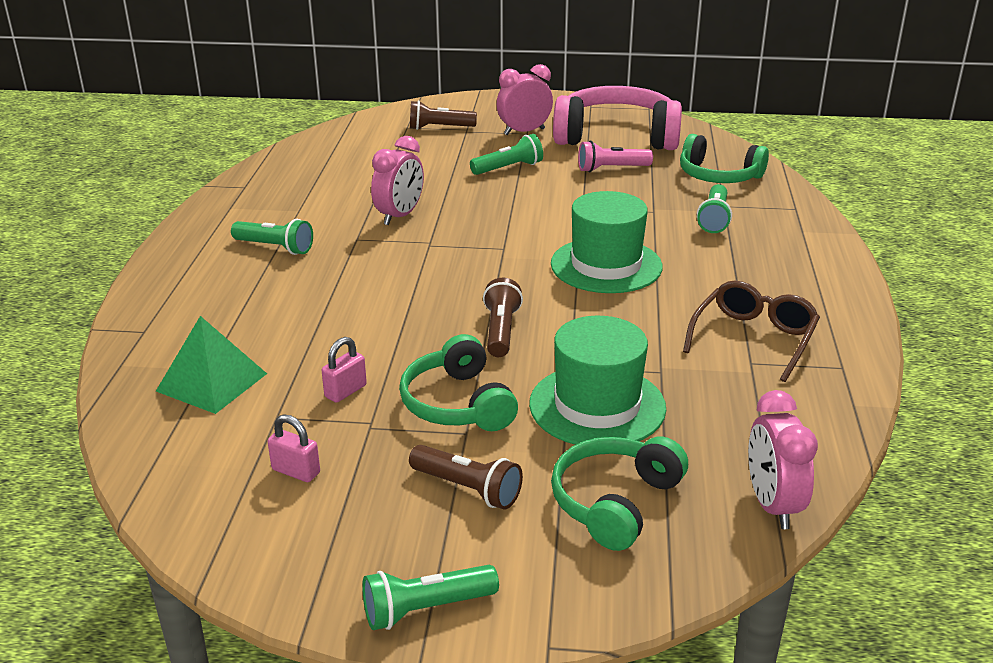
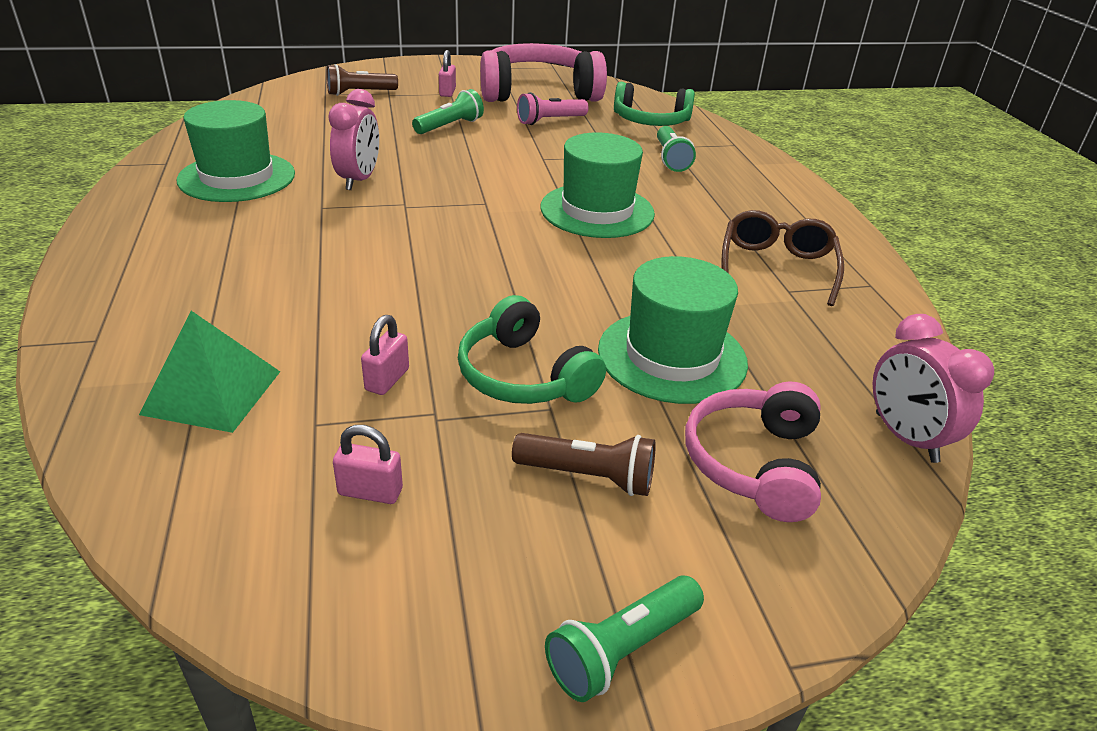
camera: 20 degrees left, 5 degrees up
green flashlight [231,219,313,255] -> none
brown flashlight [483,278,523,357] -> none
pink clock [497,64,553,135] -> pink padlock [439,50,456,97]
green headphones [551,437,688,551] -> pink headphones [685,381,821,522]
none -> green hat [176,100,295,202]

